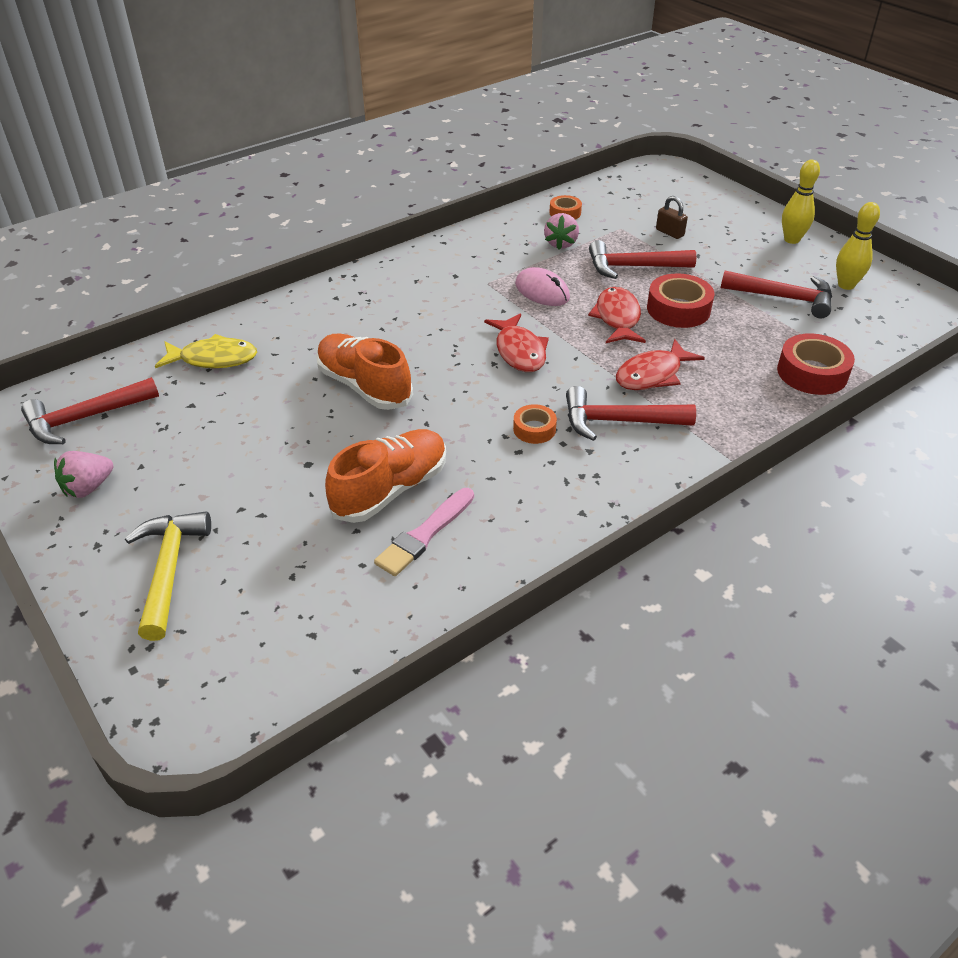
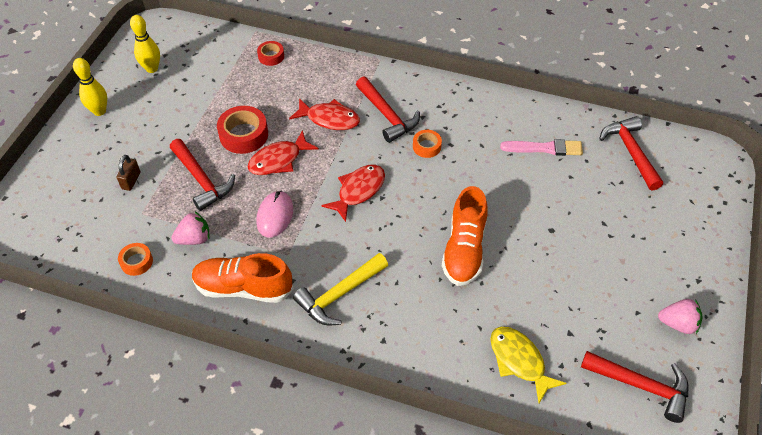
camera: 125 degrees left, 10 degrees up
yellow hammer [125,511,211,641] -> yellow hammer moved to [293,253,388,325]
orange shoe [325,429,446,523] -> orange shoe moved to [192,253,293,303]
red hammer [721,271,832,318] -> red hammer moved to [599,116,663,191]
red tape [777,333,855,395] -> red tape [257,41,284,66], size x0.58

